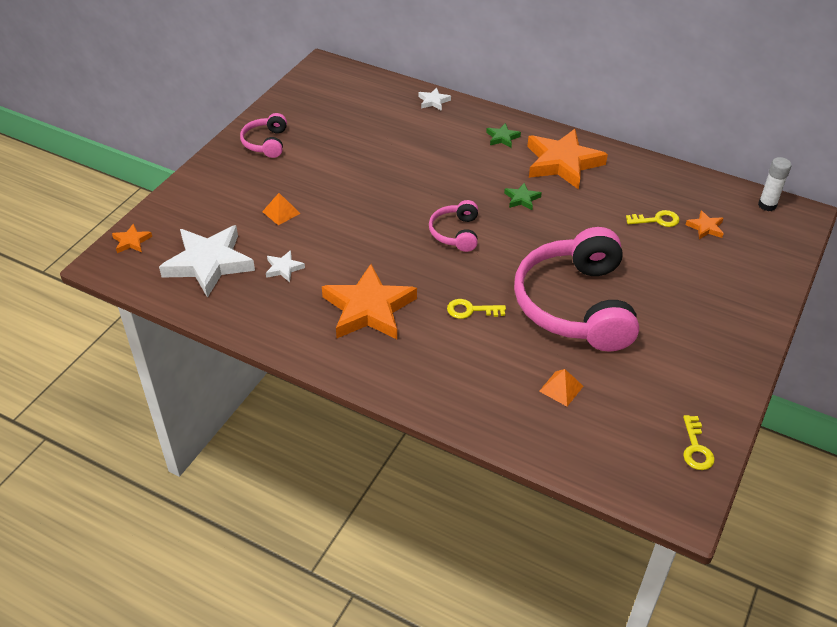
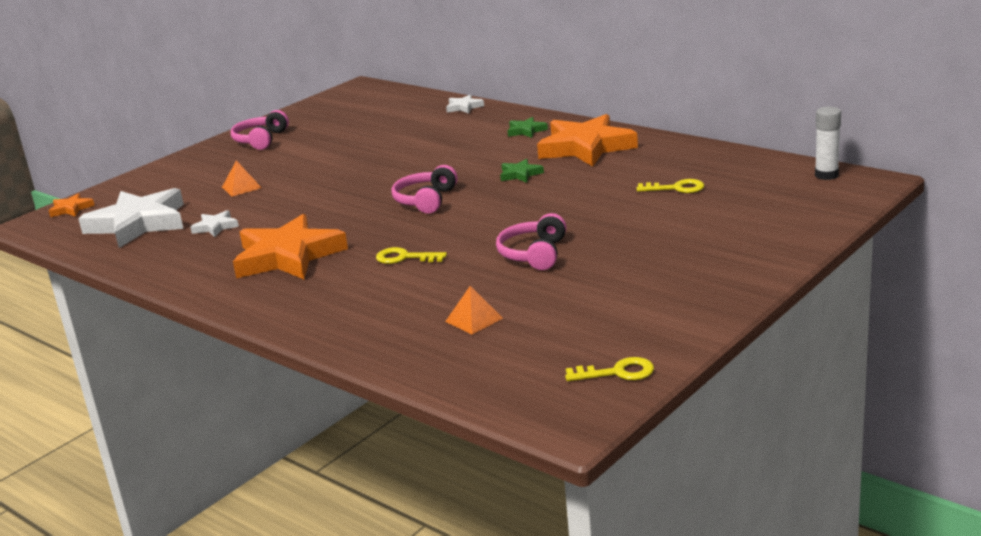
camera: 15 degrees right, 20 degrees down
pink headphones [514,227,639,352] -> pink headphones [496,213,567,270], size x0.46
yellow key [683,415,715,470] -> yellow key turned 105 degrees counterclockwise [565,357,654,381]
orange star [685,210,724,239] -> none

